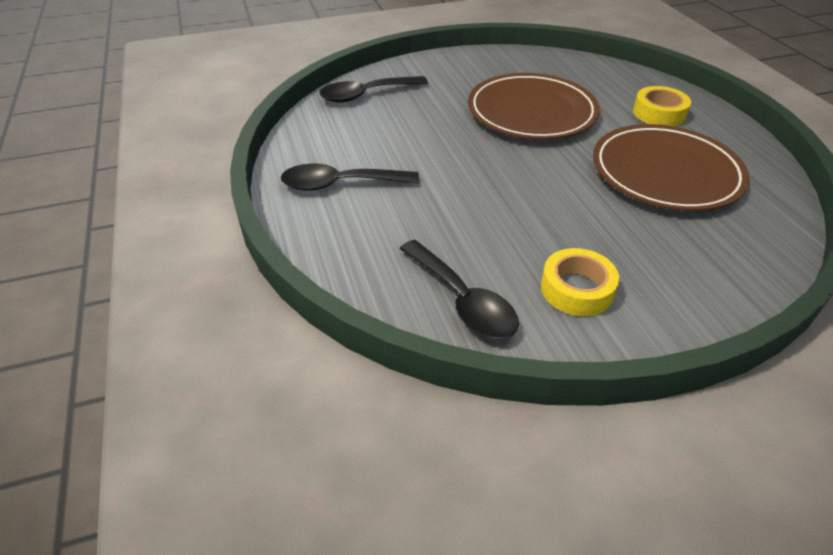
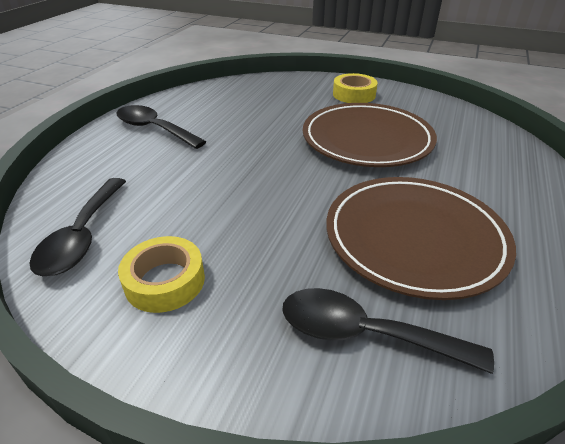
camera: 40 degrees right, 5 degrees down
black spoon [319,76,428,103] -> black spoon moved to [282,288,494,374]
yellow tape [633,86,691,126] -> yellow tape moved to [333,73,378,103]

